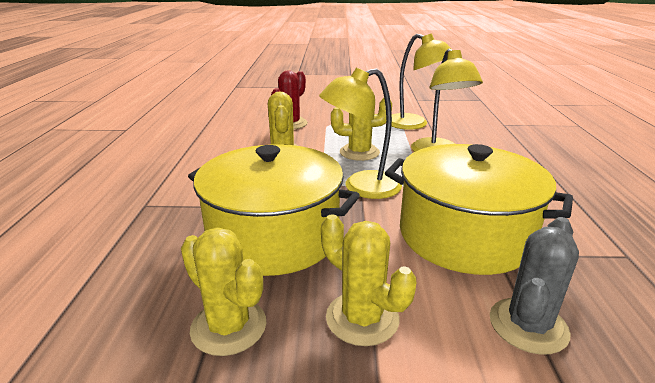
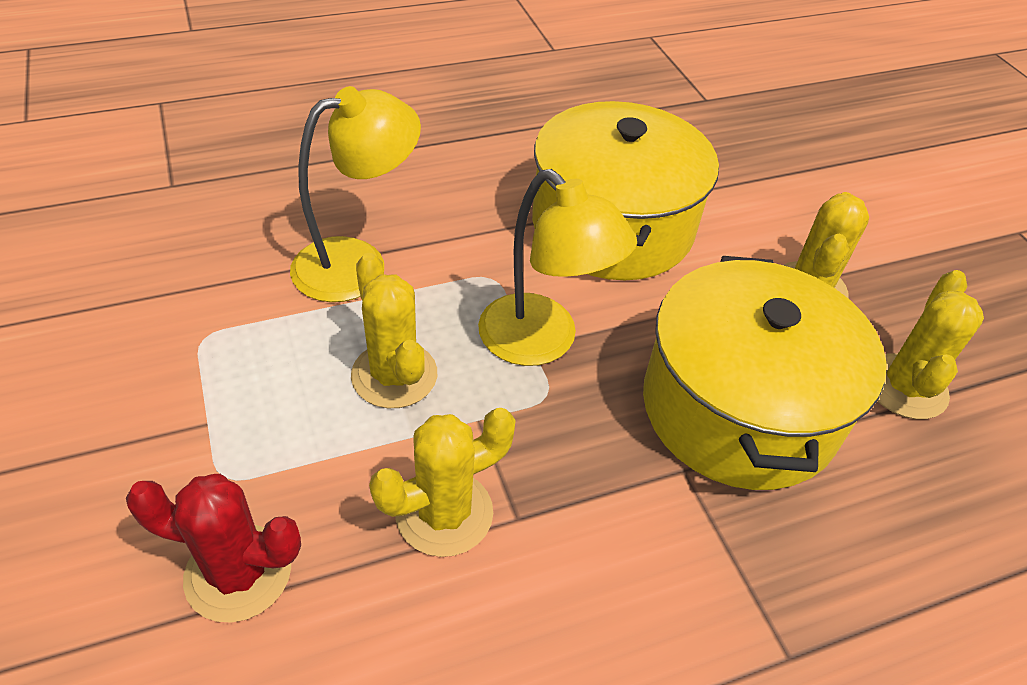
camera: 115 degrees left, 20 degrees up
yellow lamp [391,33,451,130] -> none
grey cactus [490,217,579,355] -> none

